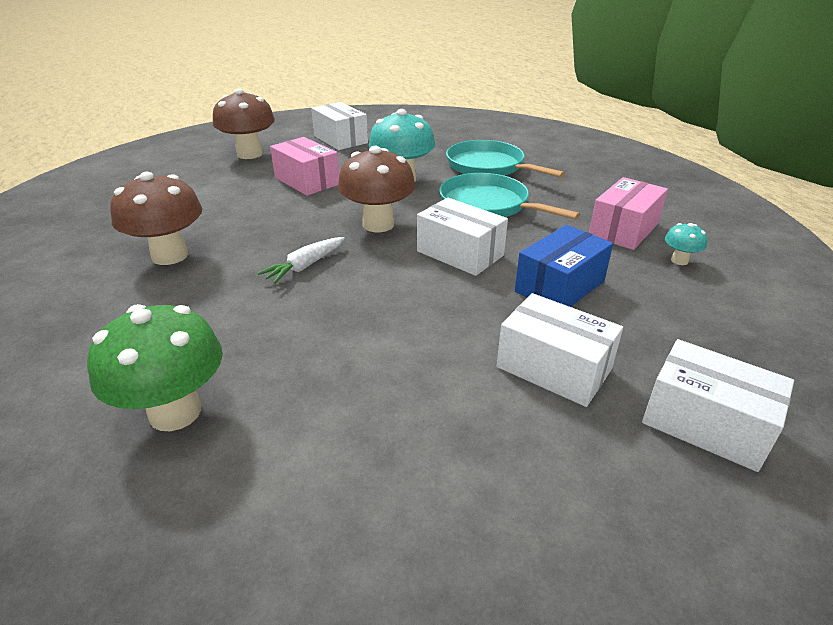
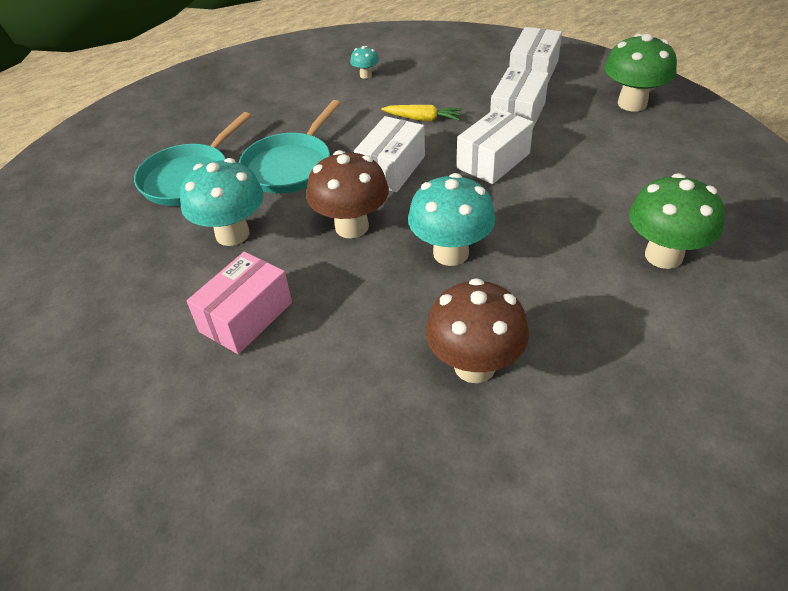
camera: 100 degrees left, 10 degrees up
brown mushroom [213,88,275,159] -> none
white carrot [258,237,345,284] -> turquoise mushroom [408,173,495,266]
white box [311,102,368,150] -> white box moved to [457,108,534,184]
blue box [515,225,613,307] -> yellow carrot [381,105,462,121]
pink box [589,177,668,250] -> none
none -> green mushroom [605,34,677,111]

